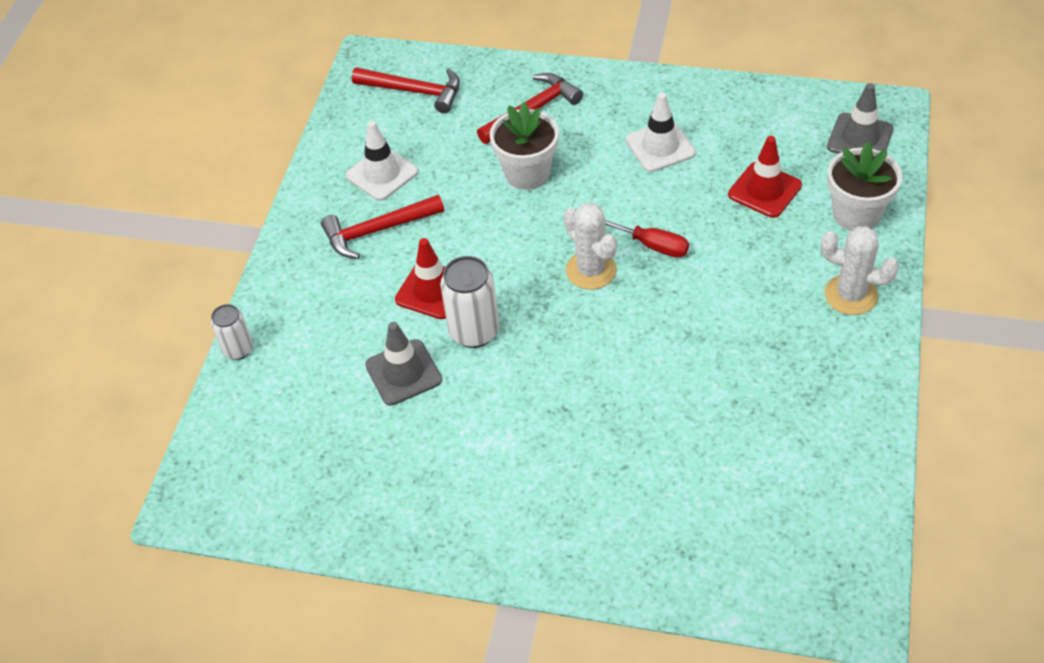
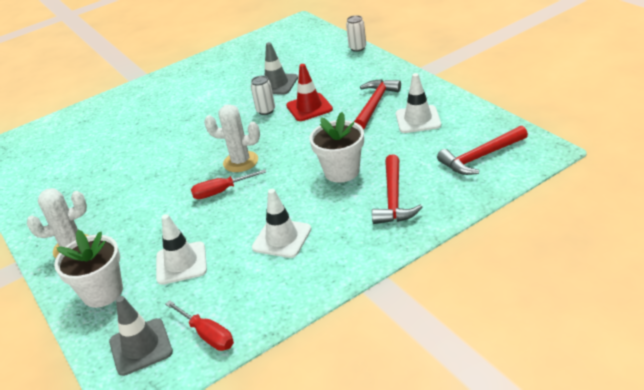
camera: 135 degrees right, 15 degrees down
white can [440,256,499,348] -> white can [251,76,275,115], size x0.62
red traffic cone [728,136,802,218] -> white traffic cone [156,214,207,285]
none -> red screwdriver [165,301,234,351]

